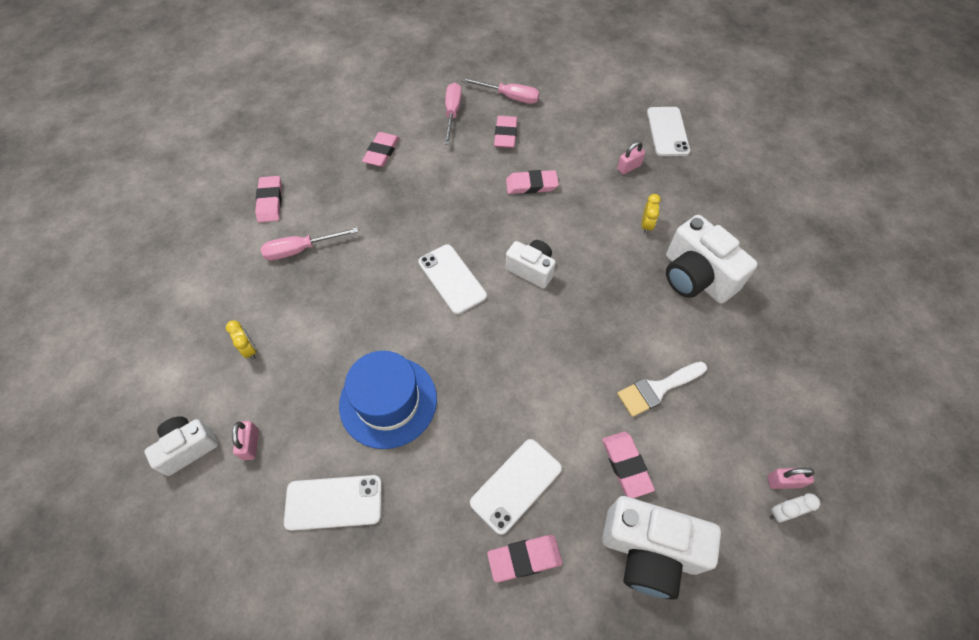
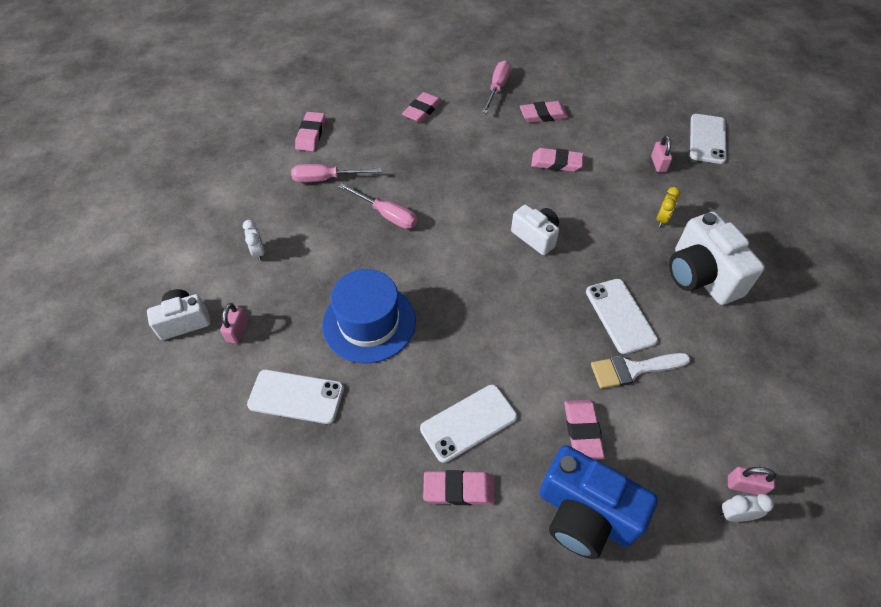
camera: 15 degrees right, 5 degrees down
yellow clock [226,320,257,360] -> white clock [243,220,264,261]
white phone [418,245,487,314] -> white phone moved to [586,279,658,355]
pink screwdriver [462,78,540,104] -> pink screwdriver moved to [339,183,417,229]
pink eraser [494,116,517,148] -> pink eraser turned 60 degrees clockwise [520,101,568,123]
white camera [602,496,721,600] -> blue camera [539,445,658,559]
pink padlock [617,141,645,175] -> pink padlock turned 75 degrees counterclockwise [651,135,672,173]

